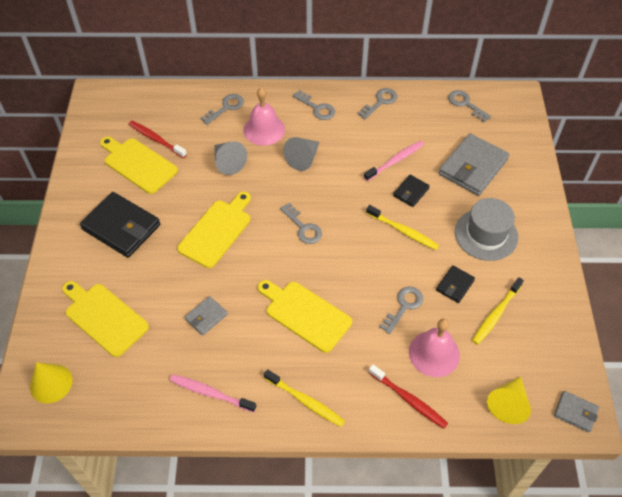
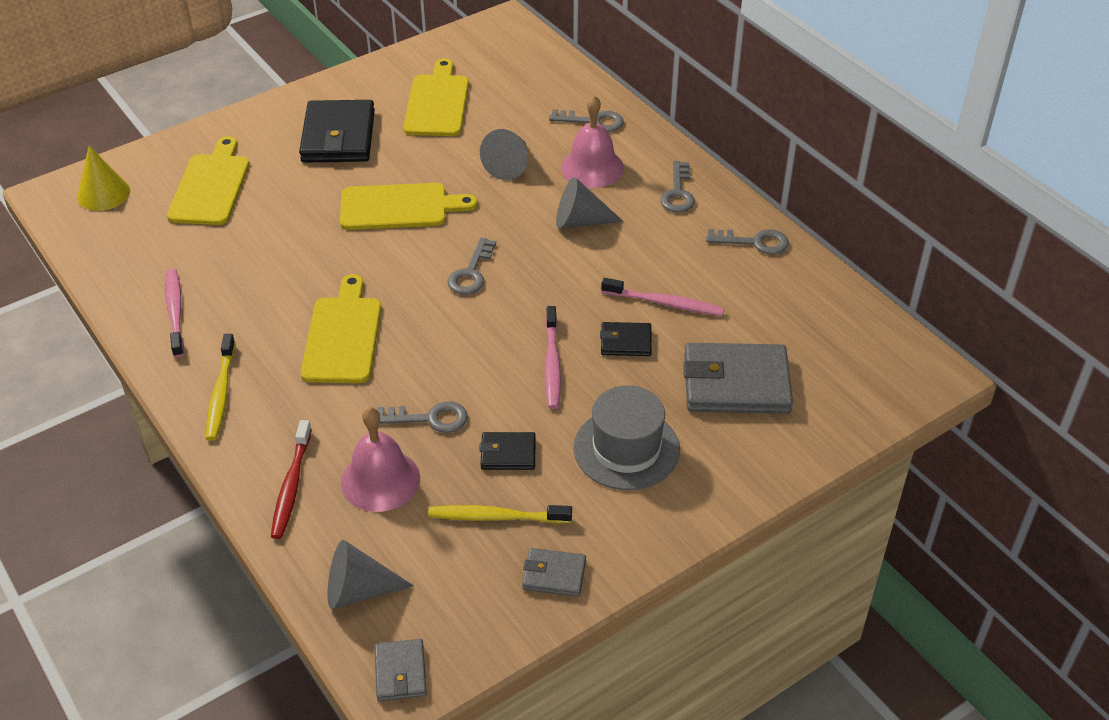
camera: 55 degrees right, 10 degrees down
red toothbrush [129,121,187,158] -> none
grey wallet [185,296,228,336] -> grey wallet moved to [522,548,586,597]
yellow toothbrush [366,205,439,250] -> pink toothbrush [544,306,561,409]
grey key [448,90,491,122] -> none
yellow cone [487,376,531,424] -> grey cone [327,540,414,609]

